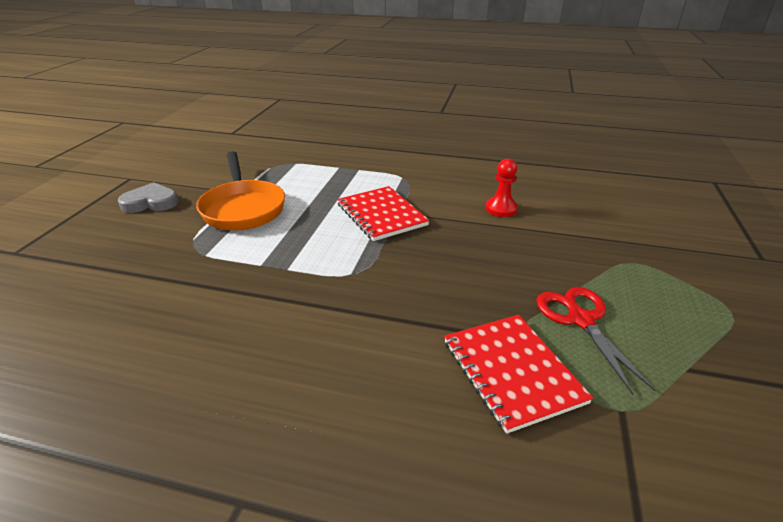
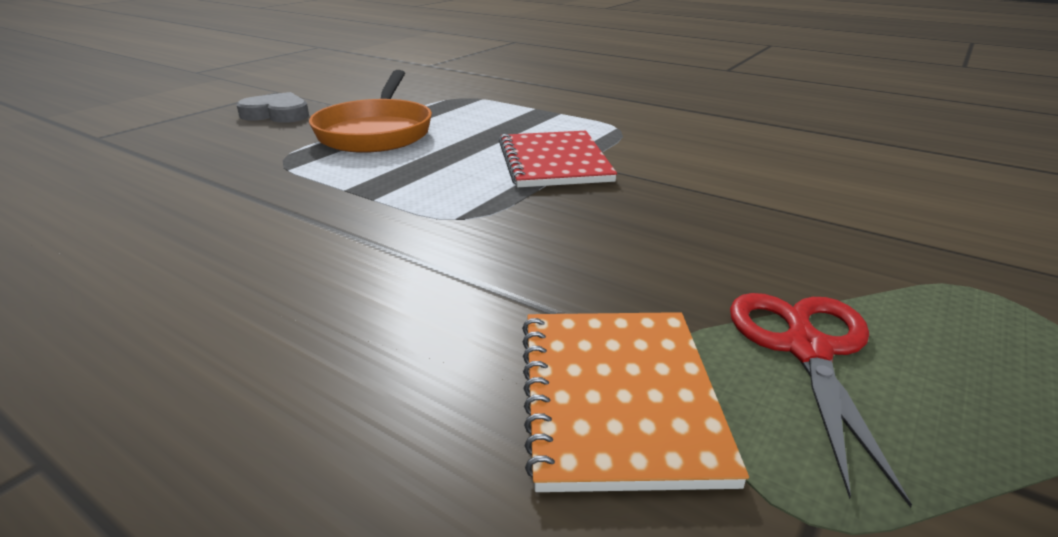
camera: 20 degrees right, 5 degrees down
red notebook [444,315,593,434] -> orange notebook [522,312,749,492]
red pawn [485,159,518,217] -> none

